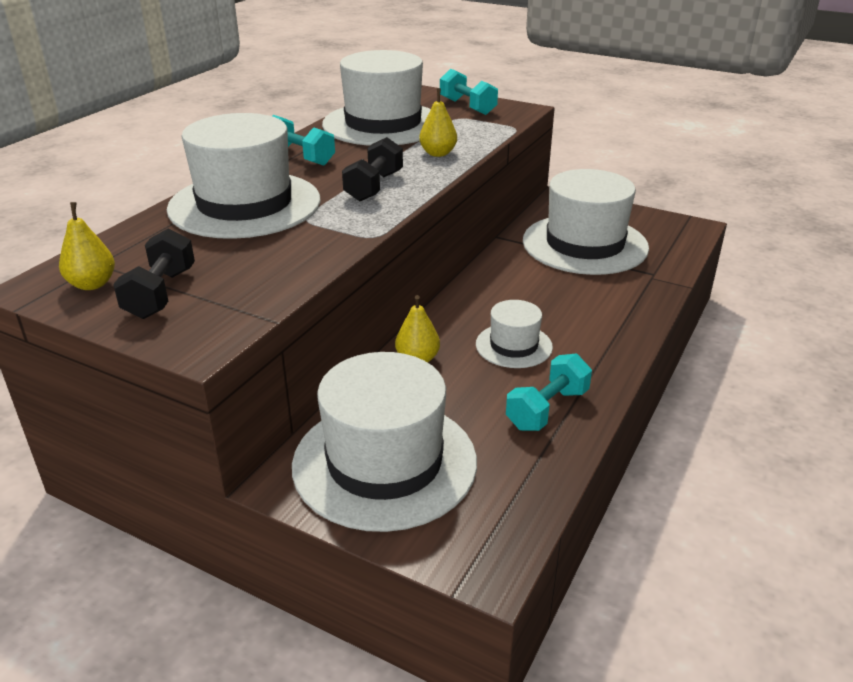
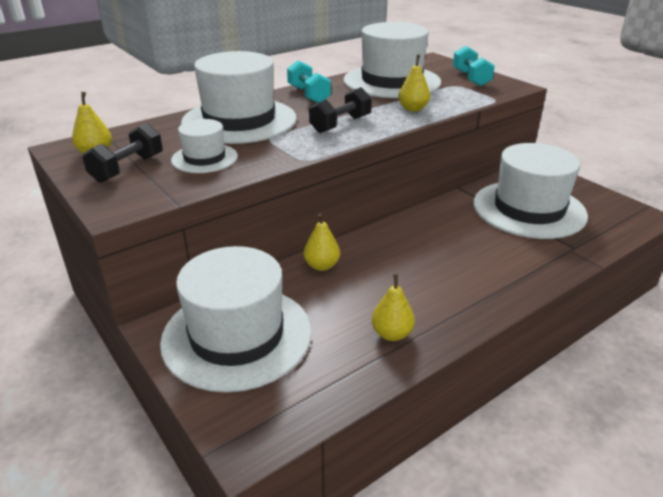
camera: 25 degrees right, 0 degrees up
white hat [476,300,553,368] -> white hat moved to [171,119,238,173]
turquoise dumbbell [506,354,592,431] -> yellow pear [372,274,415,341]

